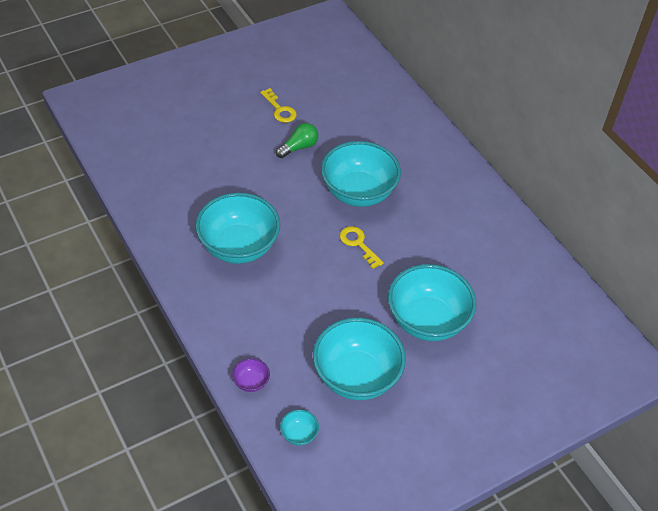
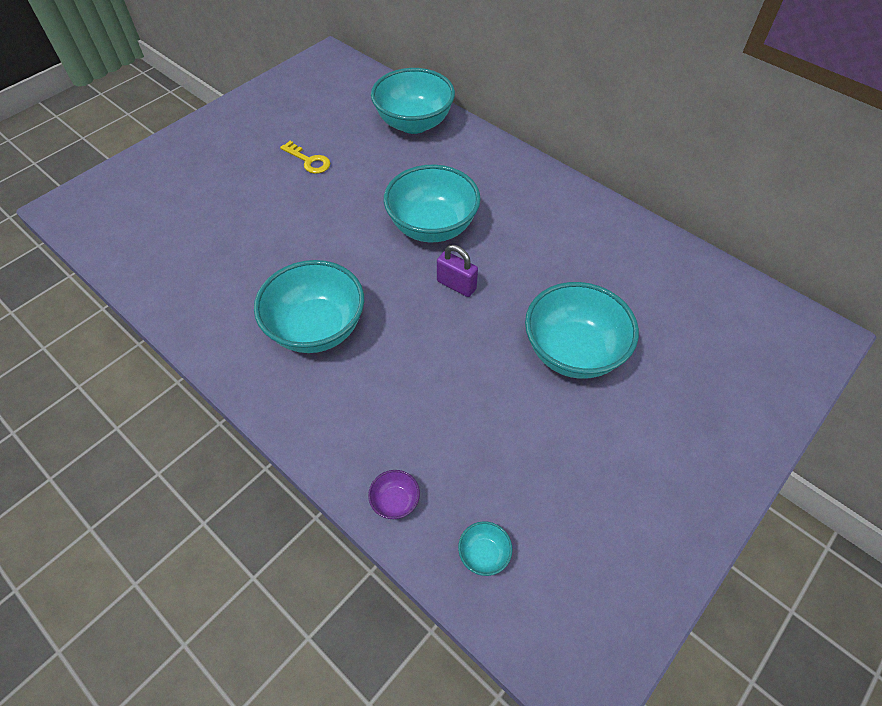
camera: 15 degrees left, 5 degrees up
green light bulb [276,123,318,158] -> none
turquoise bowl [313,318,406,400] -> turquoise bowl moved to [371,68,455,134]
yellow key [340,226,384,269] -> purple padlock [437,245,478,297]

